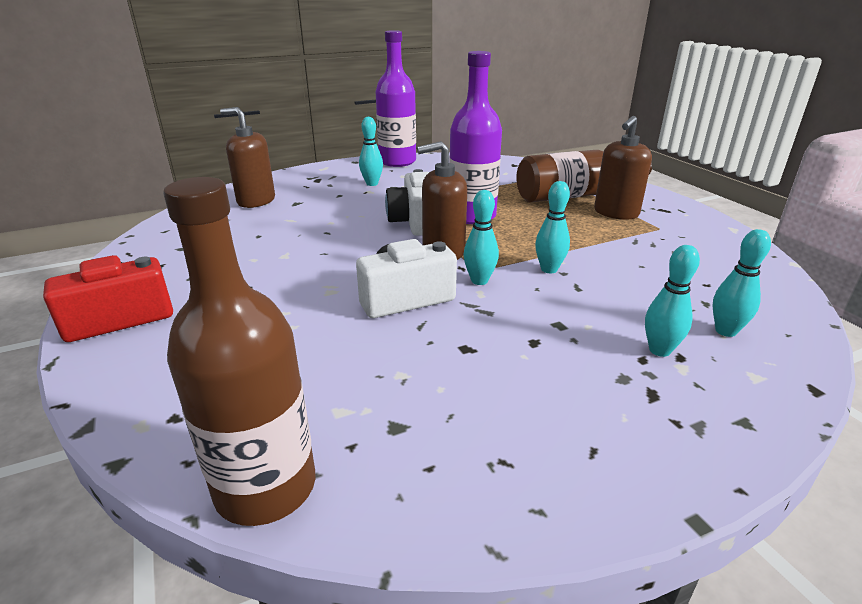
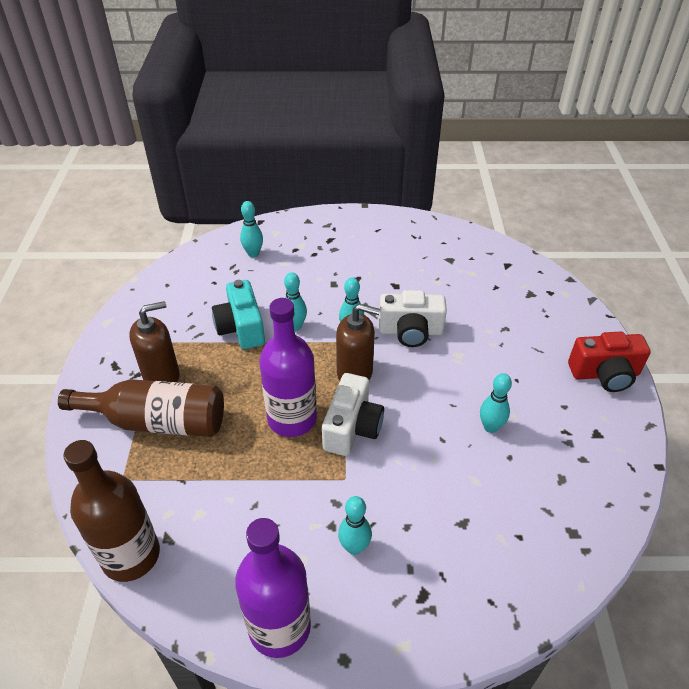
camera: 155 degrees left, 15 degrees up
brown bottle [163,177,315,526] -> brown bottle moved to [63,440,160,582]
brown soap dispenser [220,107,275,208] -> none
turquoise bowling pin [645,245,700,357] -> turquoise bowling pin moved to [480,373,512,433]
none -> turquoise camera [212,280,265,349]

